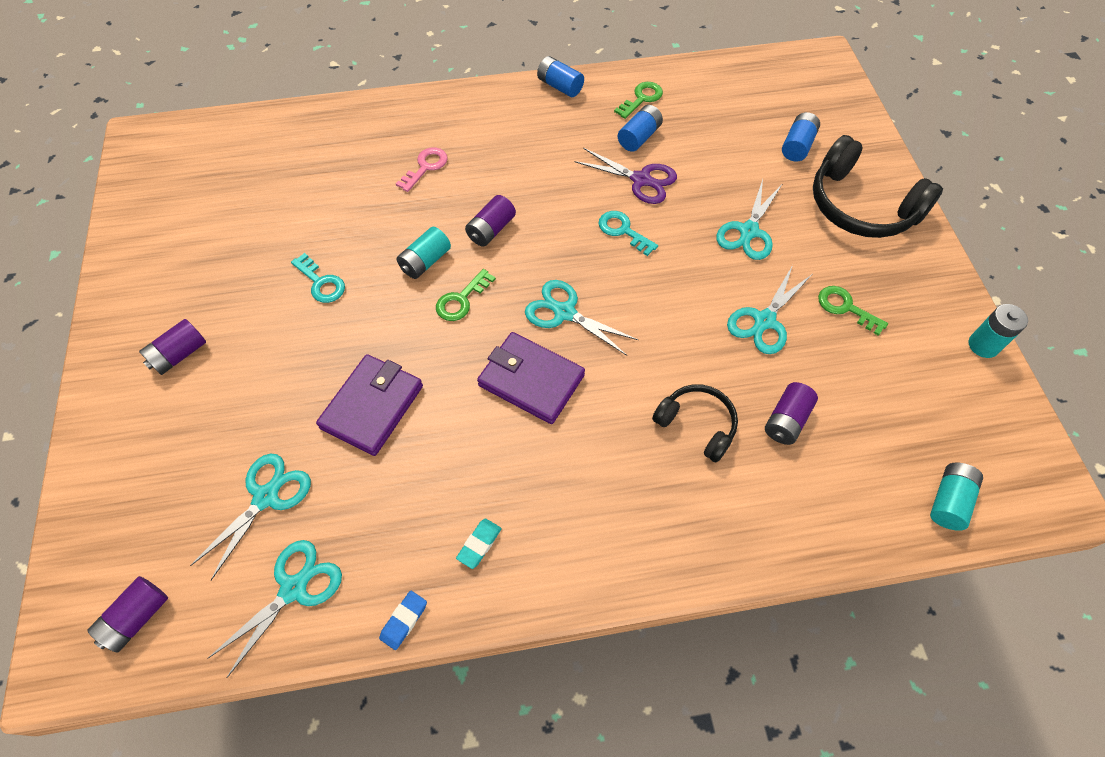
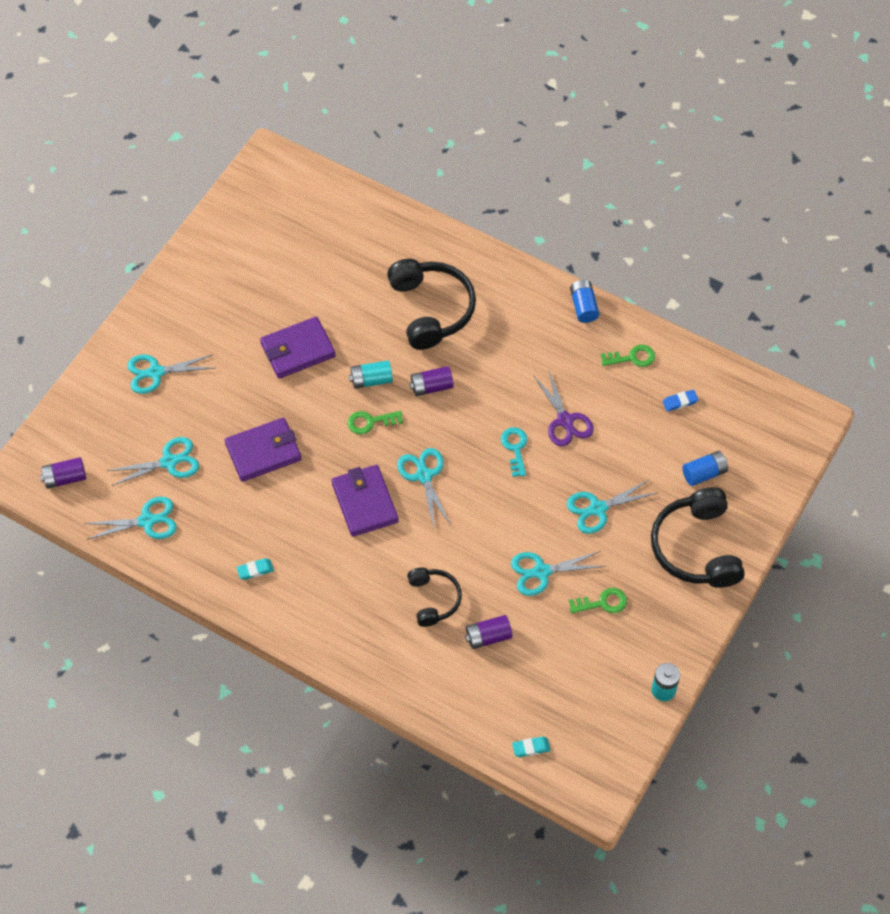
camera: 40 degrees right, 0 degrees up
purple battery [139,319,206,375] -> none
turquoise key [291,253,345,303] -> purple wallet [260,317,336,378]
blue eraser [379,591,427,650] -> blue eraser moved to [663,390,698,412]
pink key [396,147,448,192] -> black headphones [387,259,476,350]
blue battery [618,105,663,152] -> none
green key [818,286,888,336] -> green key turned 90 degrees clockwise [569,588,627,613]
turquoise battery [930,462,983,531] -> turquoise eraser [512,736,551,757]
none -> turquoise scissors [127,354,214,394]

